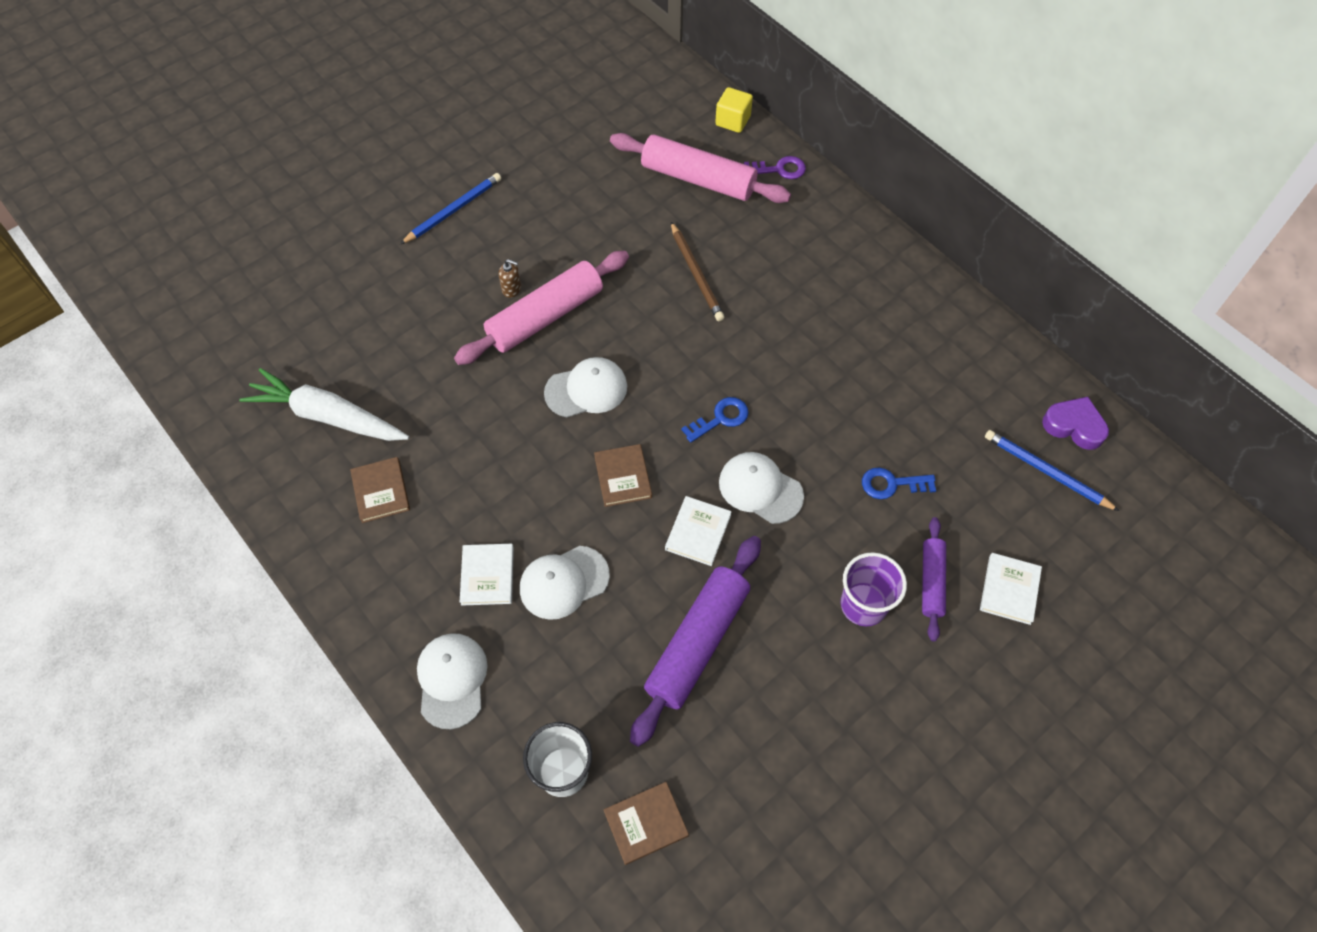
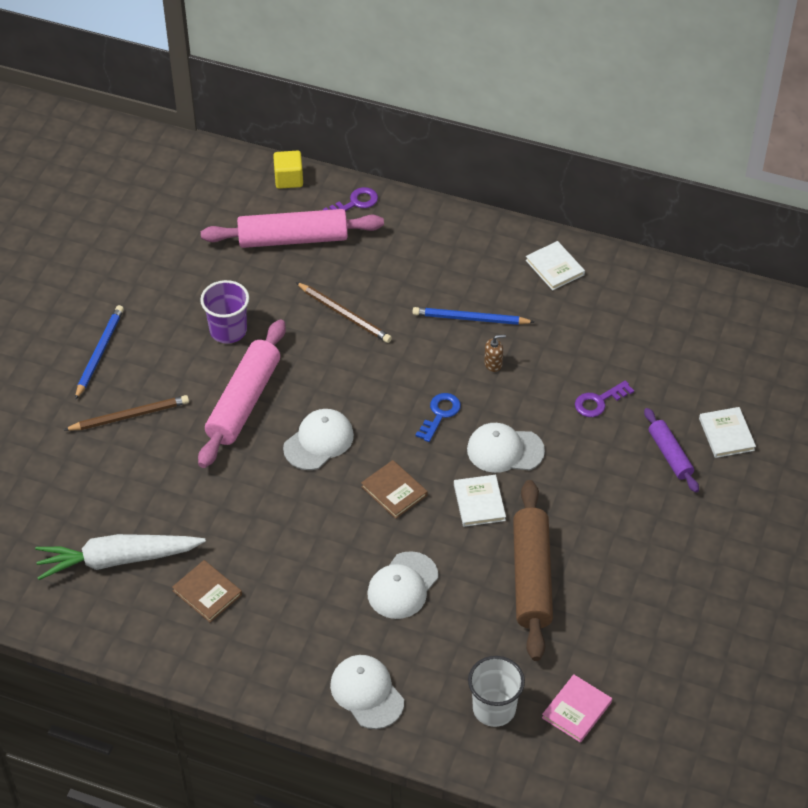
camera: 30 degrees left, 10 degrees down
white book [460,544,514,606] -> white book moved to [526,241,585,290]
brown soap dispenser [499,259,521,298] -> brown soap dispenser moved to [484,335,506,372]
brown book [604,782,689,865] -> pink book [542,674,612,743]
purple rolling pin [630,536,761,747] -> brown rolling pin [513,480,553,661]
purple cup [841,552,907,626] -> purple cup moved to [200,280,249,343]
blue key [862,468,936,499] -> purple key [575,380,634,417]
blue pencil [985,430,1119,511] -> blue pencil moved to [412,307,534,325]
purple heart [1042,397,1109,450] -> none
none -> brown pencil [64,395,189,431]

